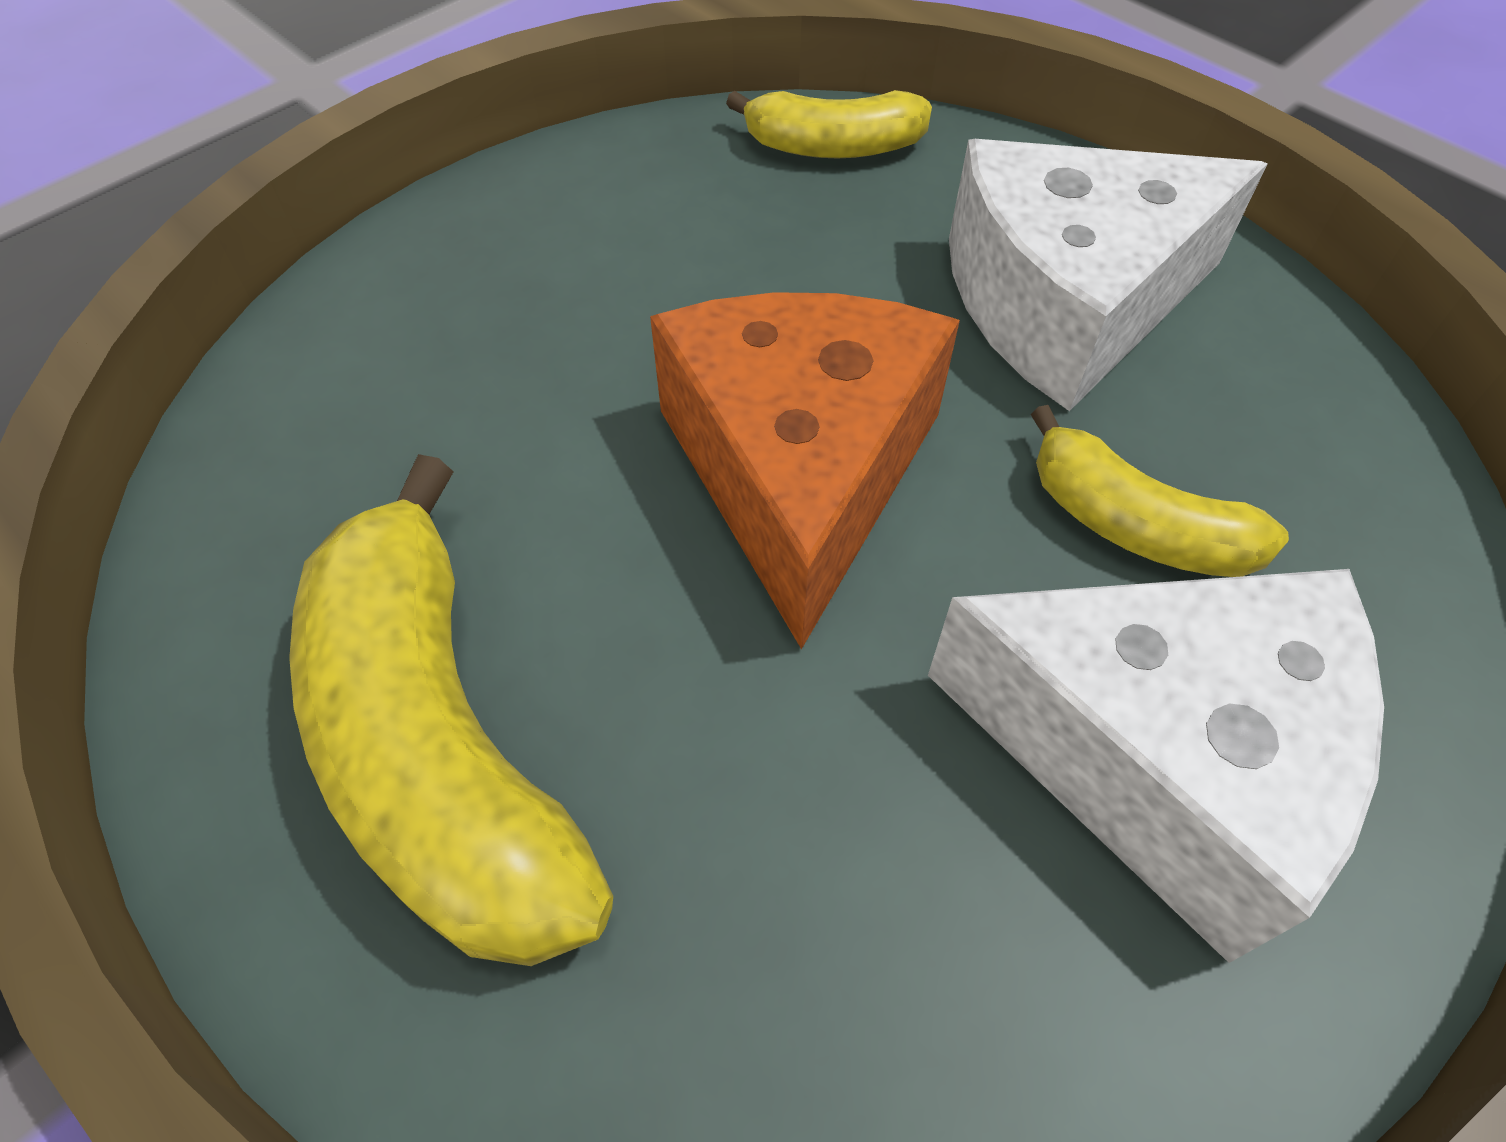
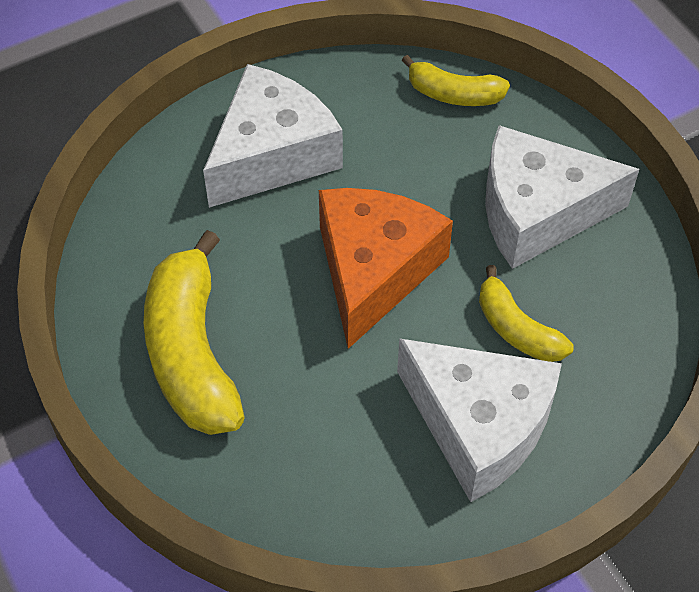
camera: 15 degrees right, 0 degrees up
none -> white cheese [203,64,343,208]

